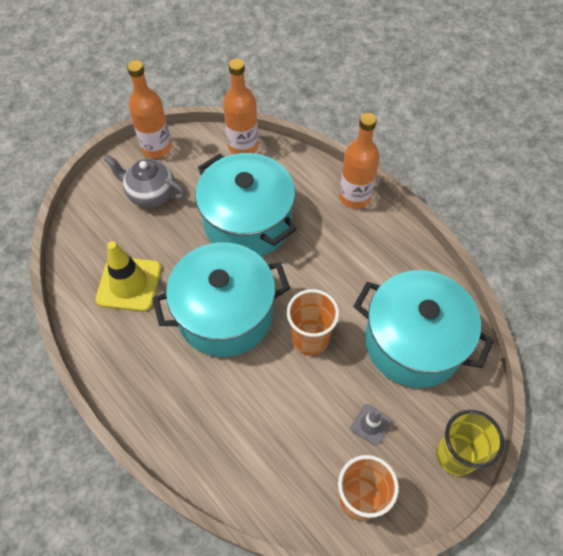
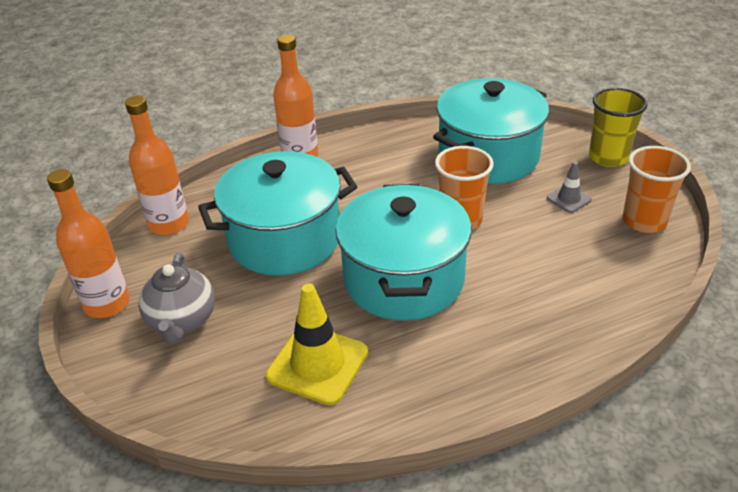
camera: 70 degrees left, 20 degrees down
grey teapot [104,155,186,207] -> grey teapot turned 45 degrees counterclockwise [139,252,215,344]

